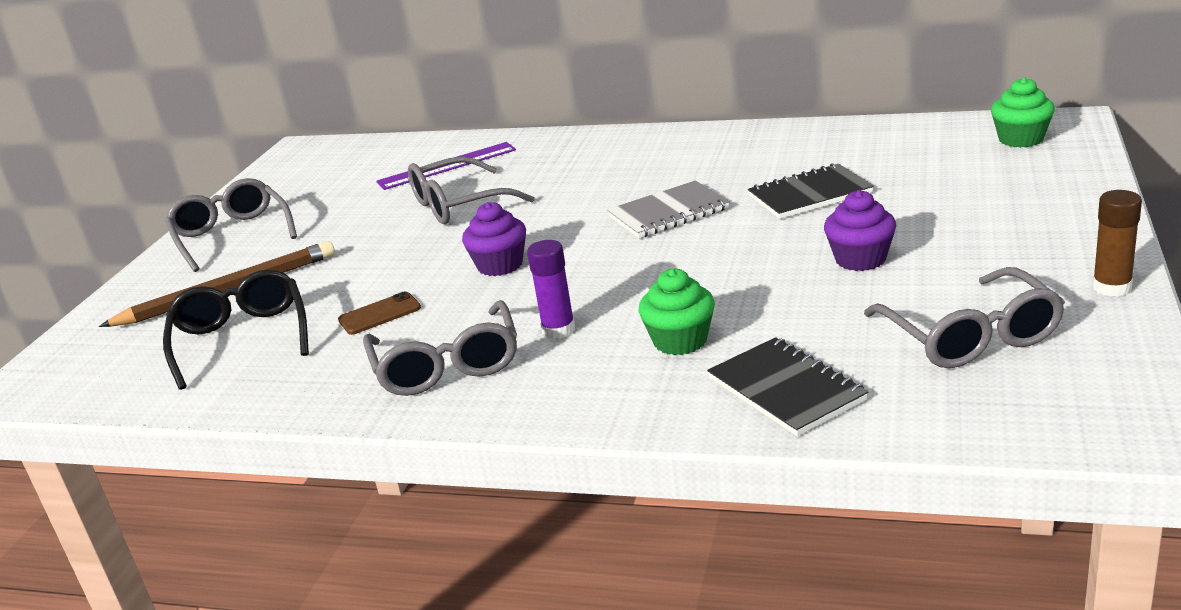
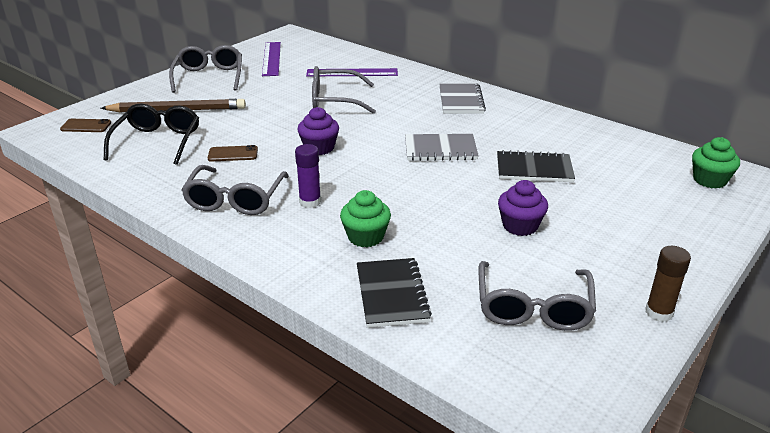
camera: 20 degrees right, 5 degrees up
none -> brown phone [60,119,111,132]
none -> purple ruler [262,42,281,76]
none -> grey notebook [439,83,486,114]

